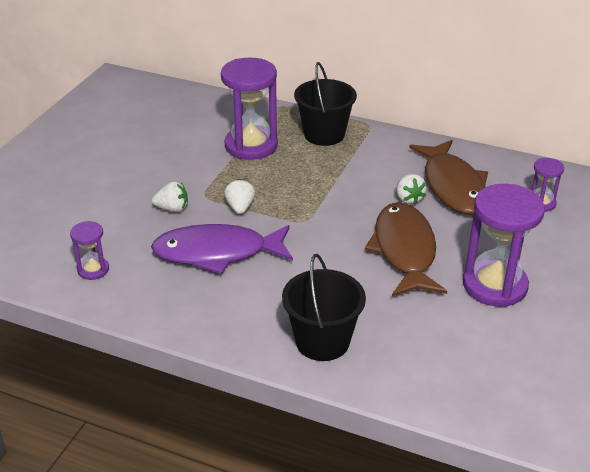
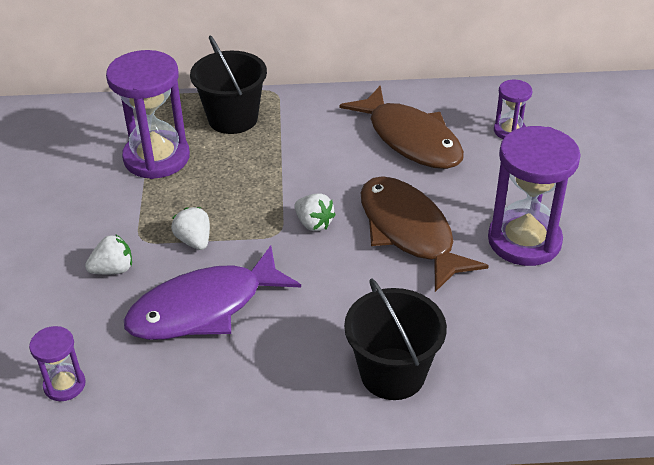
camera: 25 degrees left, 5 degrees up
white strawberry [397,174,427,204] -> white strawberry moved to [294,194,336,231]

